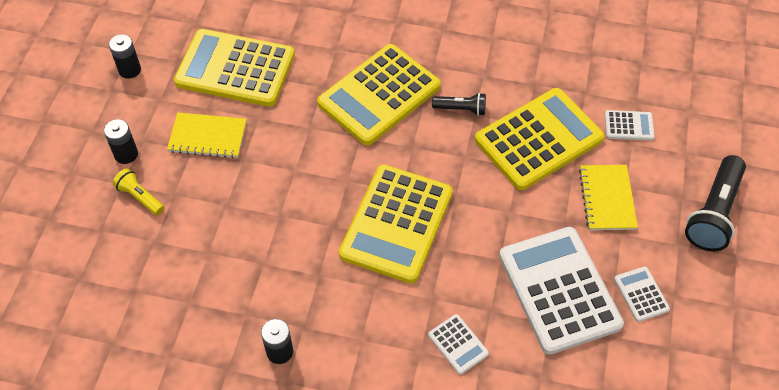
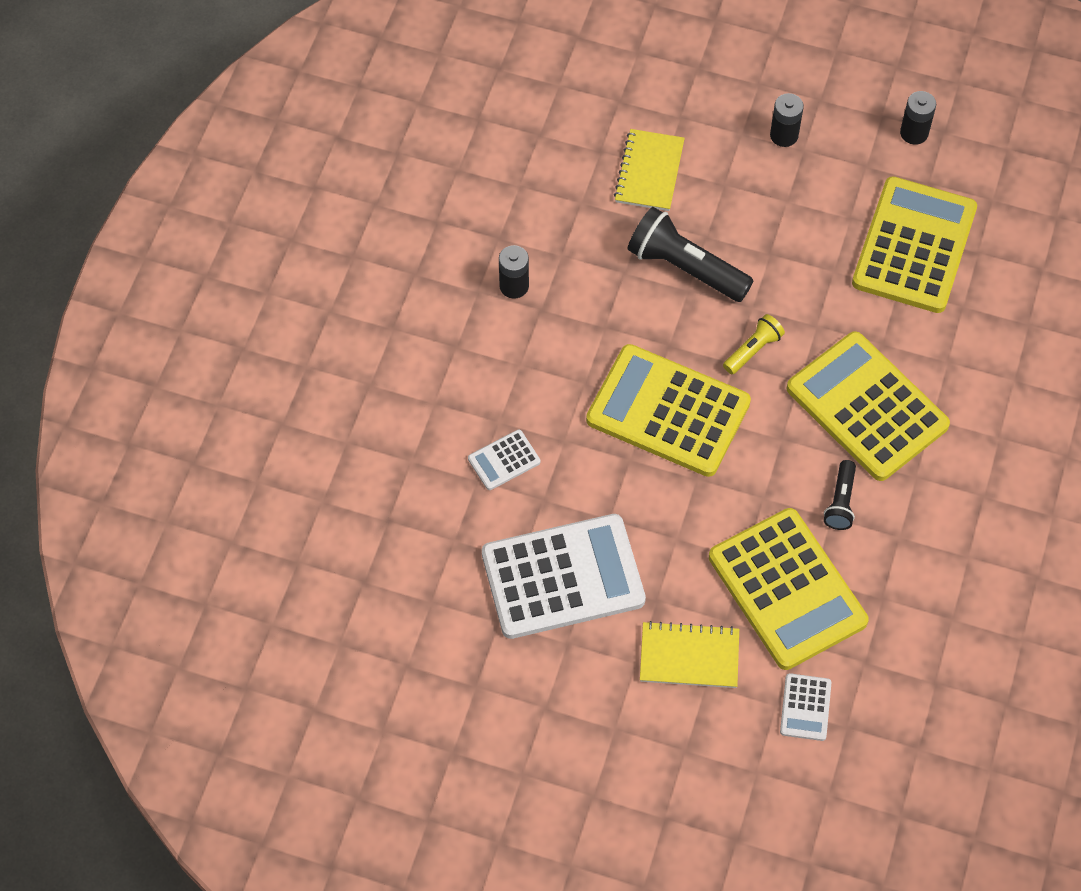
camera: 95 degrees right, 5 degrees up
yellow flashlight [113,168,164,215] -> yellow flashlight moved to [723,314,785,374]
yellow notebook [167,113,247,158] -> yellow notebook moved to [614,129,685,211]
white calculator [614,266,670,322] -> none
black flashlight [685,155,746,251] -> black flashlight moved to [627,207,753,302]

